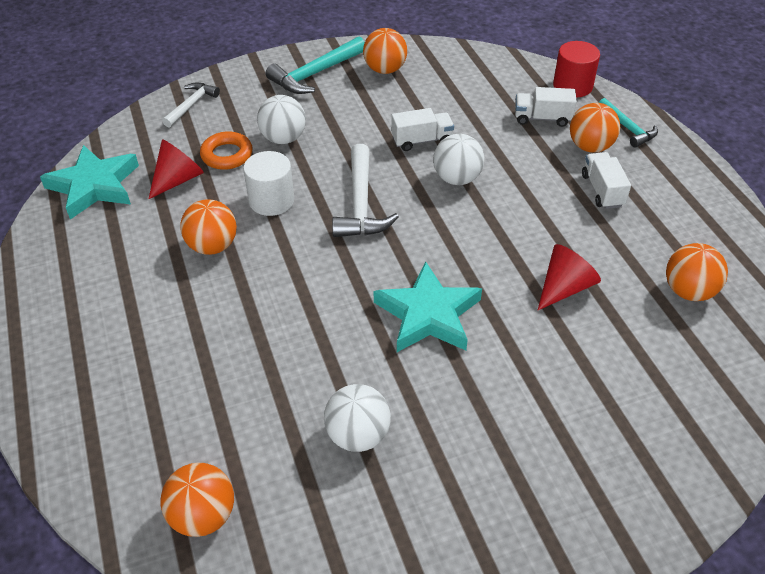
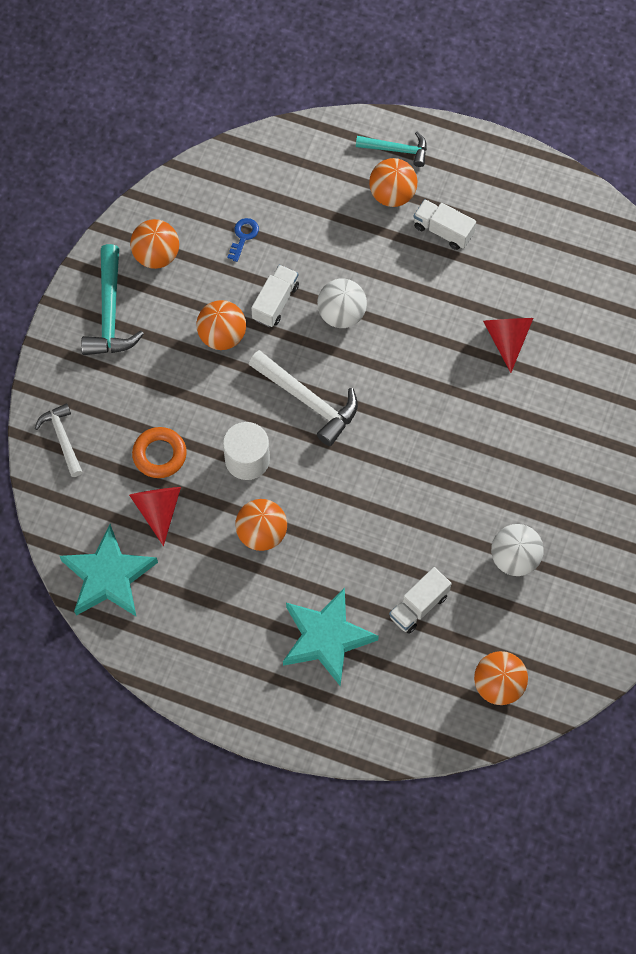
camera: 50 degrees left, 20 degrees up
white ball [257,95,306,144] -> none
turquoise star [374,261,482,352] -> turquoise star moved to [283,587,379,686]
white truck [515,87,577,127] -> white truck moved to [389,567,451,634]
red cylinder [553,41,600,98] -> none
orange ball [666,243,728,301] -> orange ball moved to [196,300,246,350]
none -> blue key [228,218,259,262]

